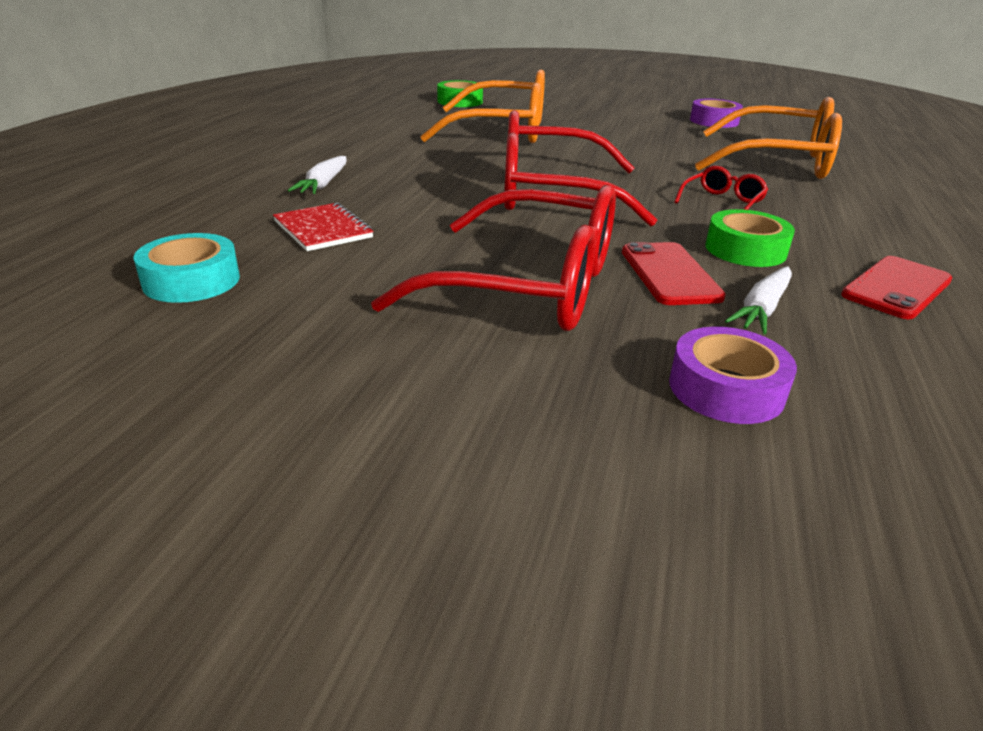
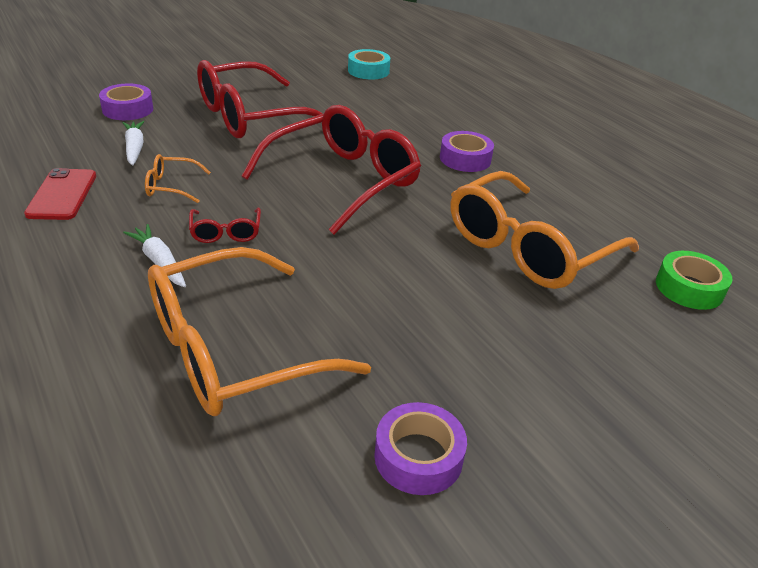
camera: 130 degrees right, 5 degrees up
red notebook [273,203,374,251] -> none
white carrot [288,156,346,194] -> white carrot moved to [123,224,186,287]
red phone [622,242,726,305] -> none
green tape [705,209,795,267] -> orange glasses [145,154,211,203]
none -> purple tape [440,131,494,172]

